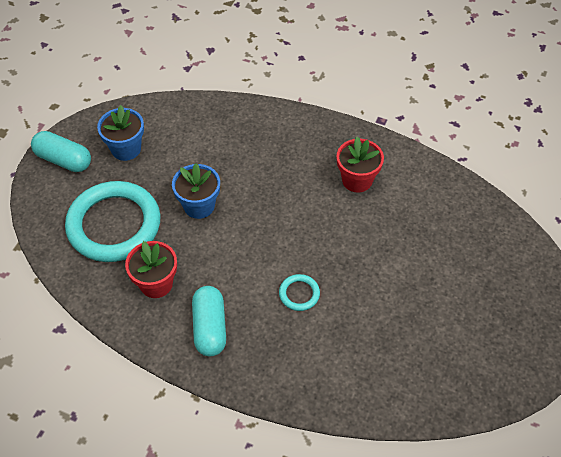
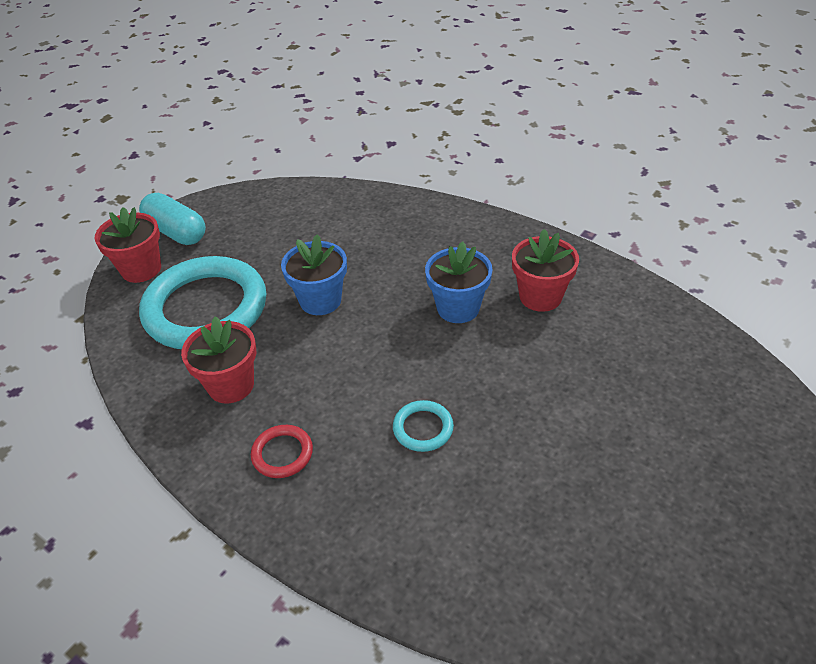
camera: 15 degrees right, 10 degrees down
blue flower pot [97,105,144,161] -> blue flower pot moved to [425,241,493,323]
turquoise capsule [192,286,226,356] -> red ring [251,425,313,478]
none -> red flower pot [94,207,161,283]

